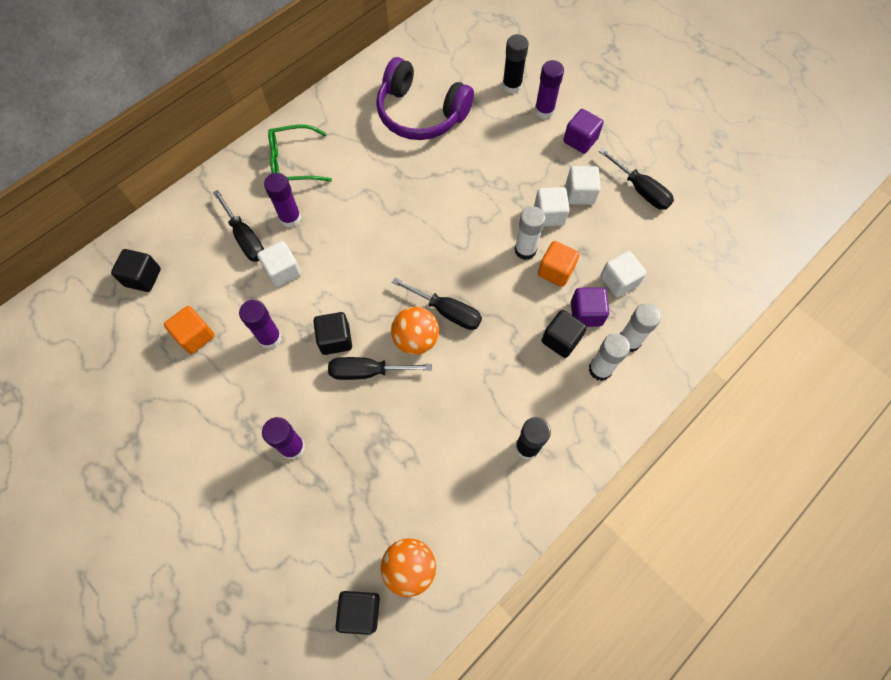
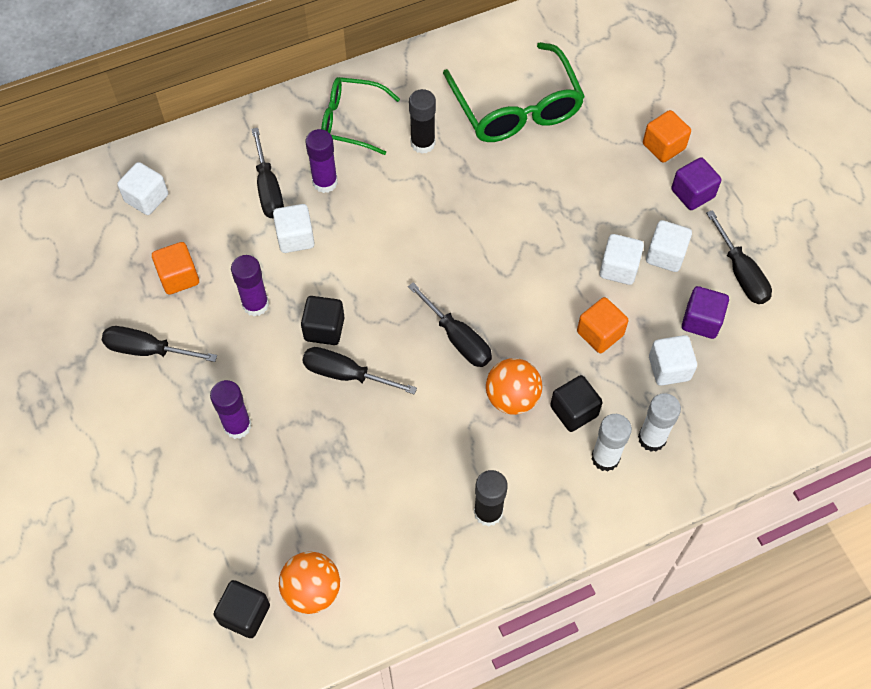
camera: 20 degrees right, 5 degrees down
black cube [111,249,161,292] -> white cube [117,162,168,215]
purple headphones [376,57,474,140] -> green glasses [443,42,585,142]
orange ball [391,307,439,355] -> orange ball moved to [486,358,542,415]
black glue stick [502,34,529,94] -> black glue stick moved to [409,89,436,154]
white glue stick [515,206,546,260] -> none
purple glue stick [535,60,564,119] -> orange cube [643,110,691,163]
purple cube [571,287,609,327] -> purple cube moved to [682,286,729,339]
none -> black screwdriver [102,326,217,362]

